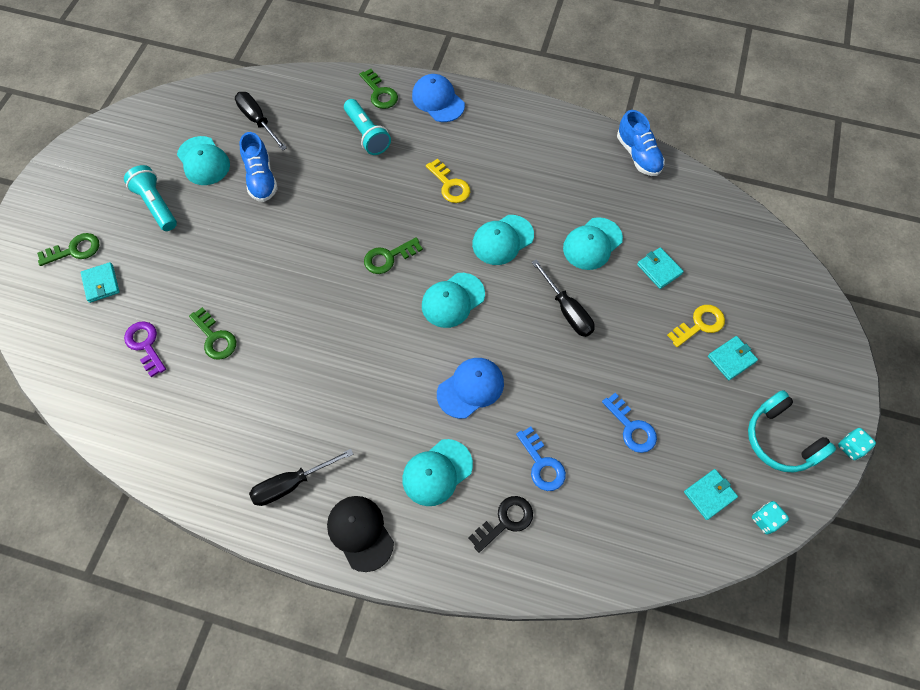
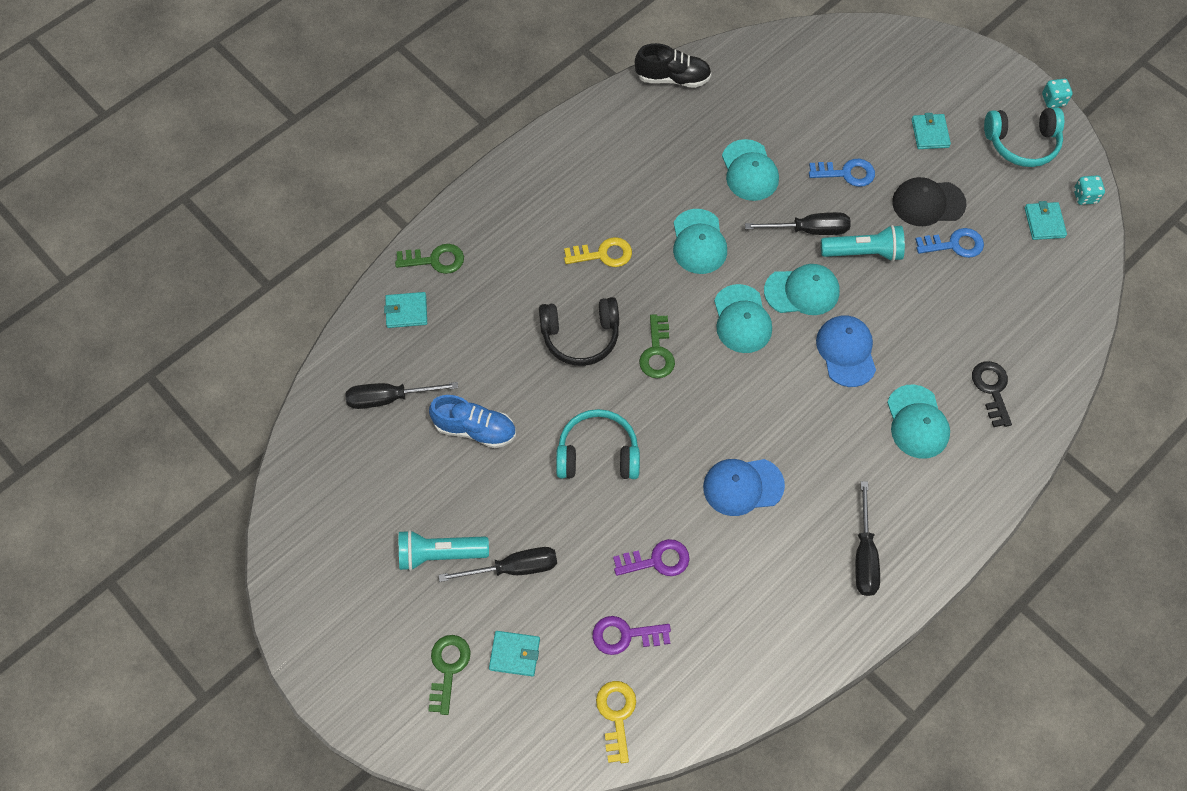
camera: 60 degrees left, 0 degrees up
turquoise cap [177,136,230,185] -> turquoise cap moved to [764,264,840,315]
green key [189,307,236,360] -> purple key [613,539,690,576]
black cap [327,496,394,572] -> black cap moved to [892,177,966,226]
turquoise flashlight [344,99,391,155] -> turquoise flashlight moved to [821,225,905,261]
blue cap [412,74,465,122] -> blue cap moved to [703,459,785,516]
blue key [516,427,566,491] -> blue key moved to [809,159,875,187]
blue shoe [617,110,665,176] -> black shoe [635,43,711,88]
turquoise wallet [637,247,684,289] -> turquoise wallet moved to [384,292,427,328]
yellow key [667,305,725,347] -> yellow key moved to [596,681,636,763]
none -> black screwdriver [438,547,557,582]
none -> black headphones [539,297,619,366]
none -> turquoise headphones [556,409,640,479]

